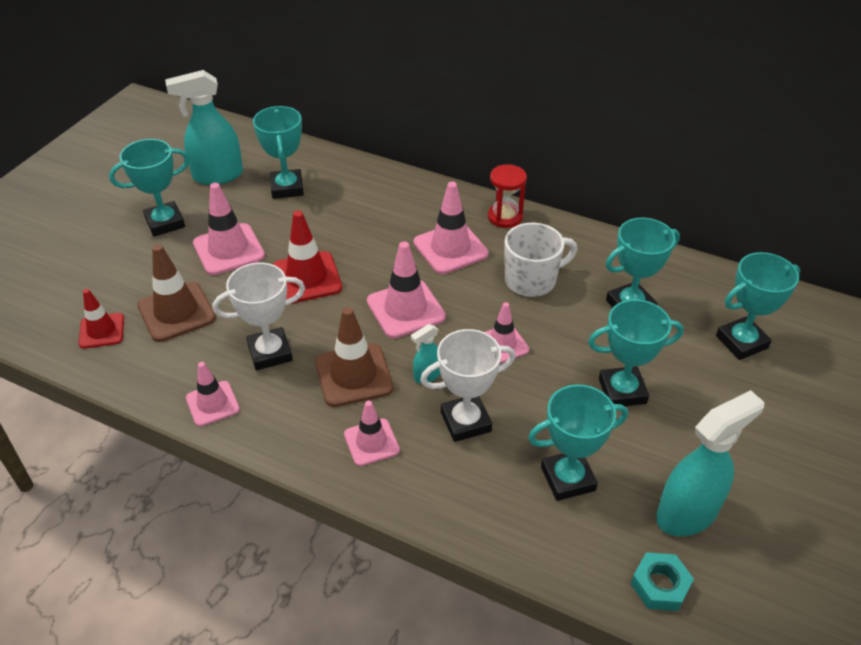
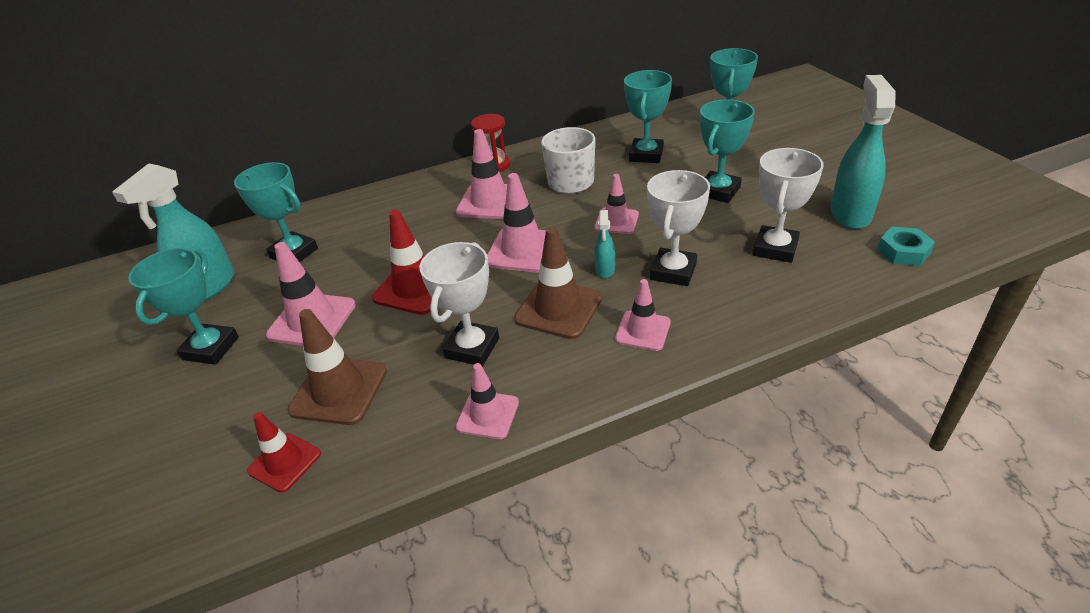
camera: 45 degrees left, 5 degrees down
turquoise trophy [528,384,628,501] -> white trophy [753,148,824,263]

